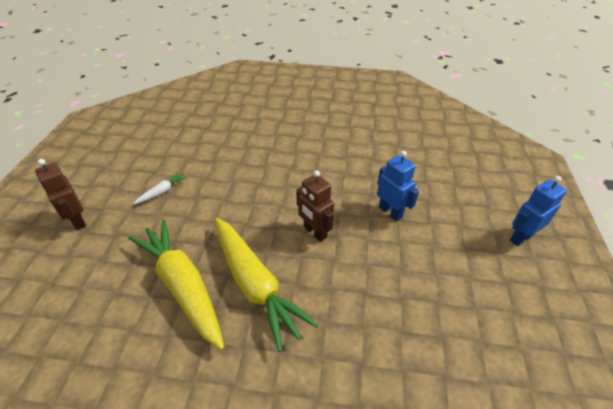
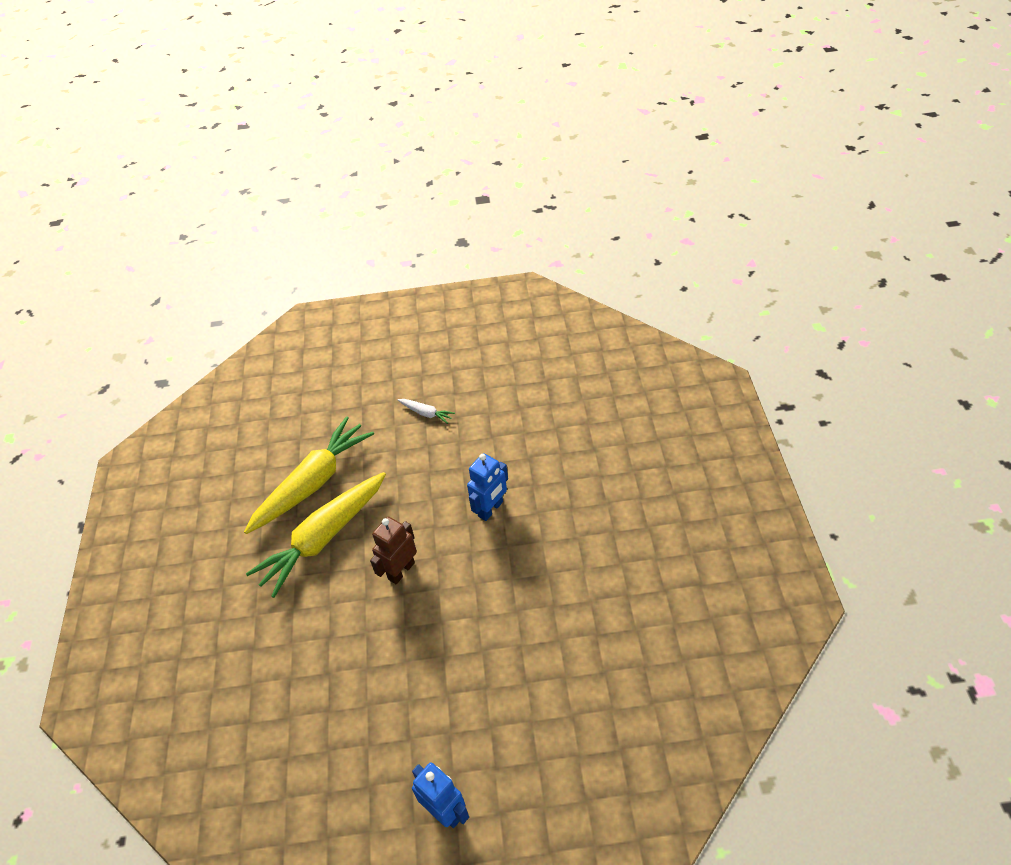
camera: 80 degrees right, 5 degrees up
brown robot [35,159,86,230] -> none
blue robot [377,151,419,221] -> blue robot moved to [467,453,508,521]

